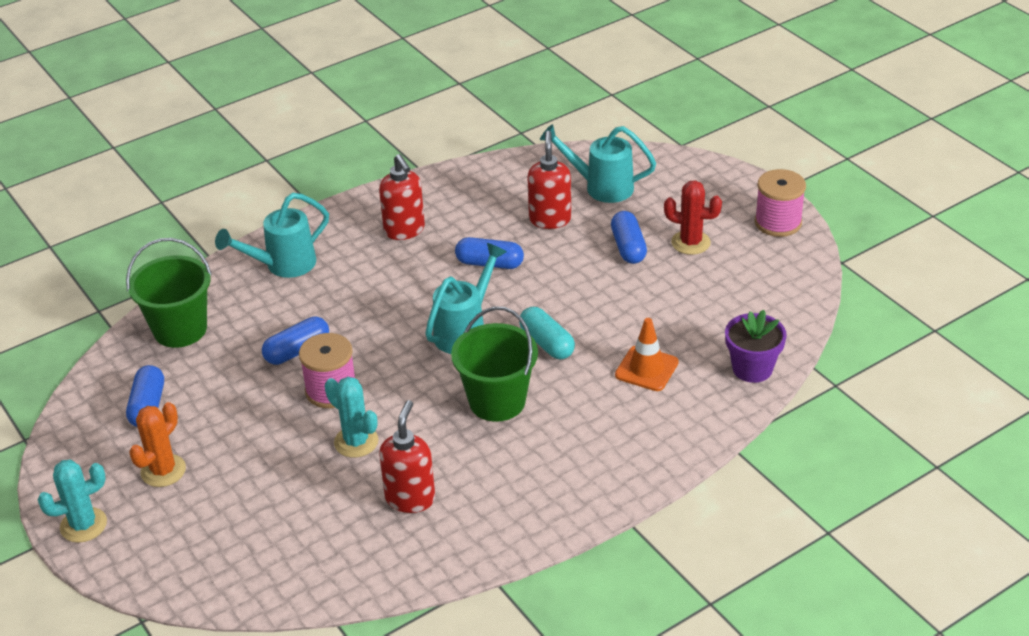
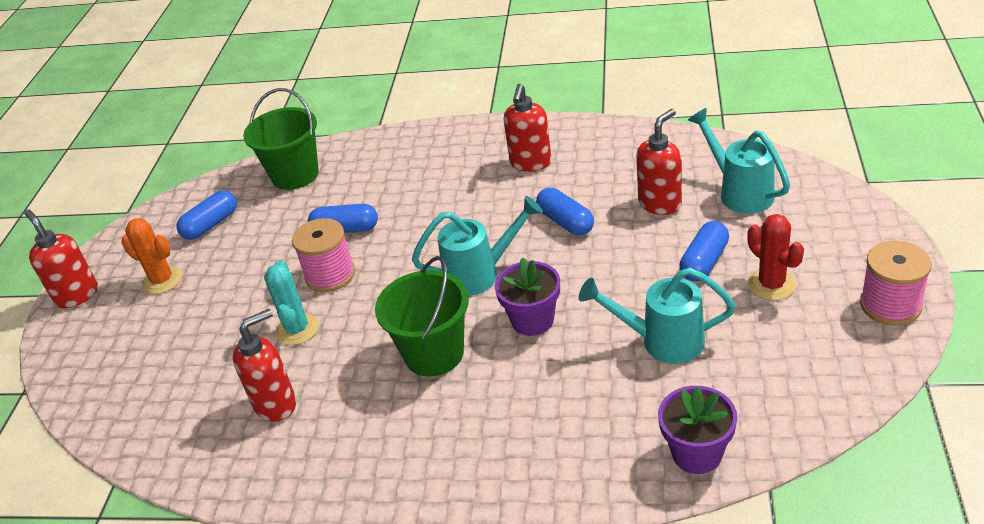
camera: 45 degrees right, 0 degrees up
turquoise cactus [38,460,107,543] -> red soap dispenser [24,209,98,309]
orange cactus [129,402,186,487] -> orange cactus turned 45 degrees clockwise [121,218,182,294]
turquoise watering can [215,193,329,278] -> turquoise watering can moved to [579,268,736,364]
turquoise capsule [519,307,575,359] -> purple flower pot [495,257,560,336]
orange traffic cone [615,318,679,391] -> none

